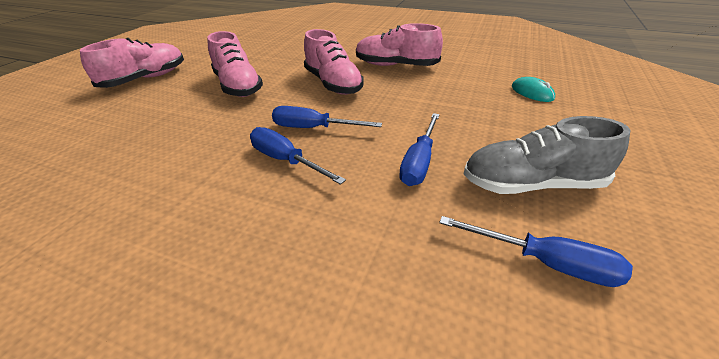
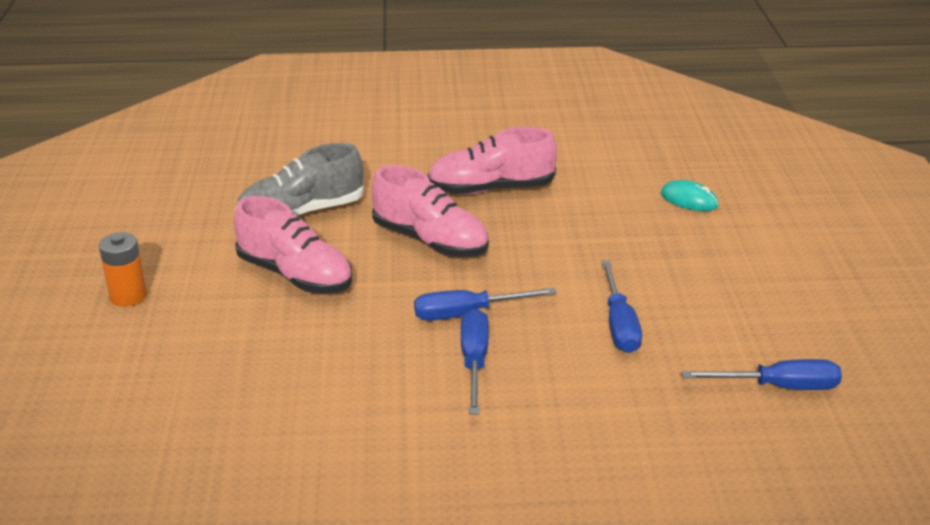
camera: 25 degrees left, 5 degrees down
pink shoe [80,38,184,88] -> orange battery [99,232,147,307]
blue screwdriver [250,127,346,185] -> blue screwdriver turned 75 degrees clockwise [461,309,489,414]
grey shoe [463,116,630,194] -> grey shoe moved to [235,143,364,217]

